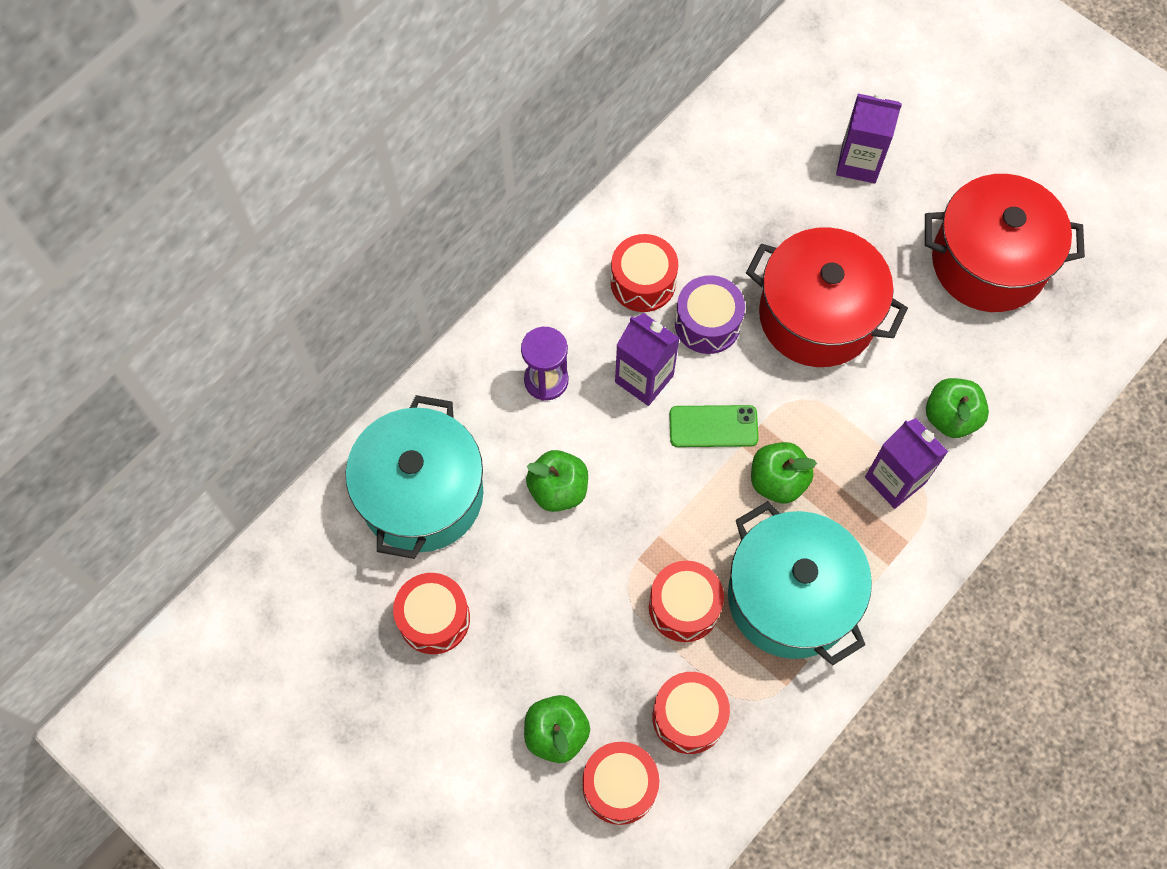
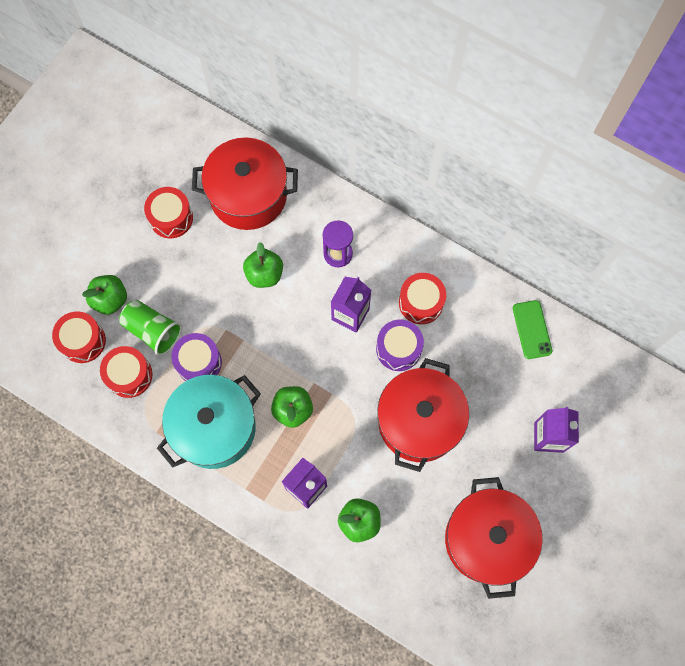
camera: 80 degrees right, 5 degrees up
turquoise pot [346,395,483,559] -> red pot [192,137,298,230]
red drum [649,561,724,642] -> purple drum [171,333,222,381]
green phone [669,405,759,447] -> green phone moved to [513,300,552,359]
none -> green cup [119,300,182,356]

